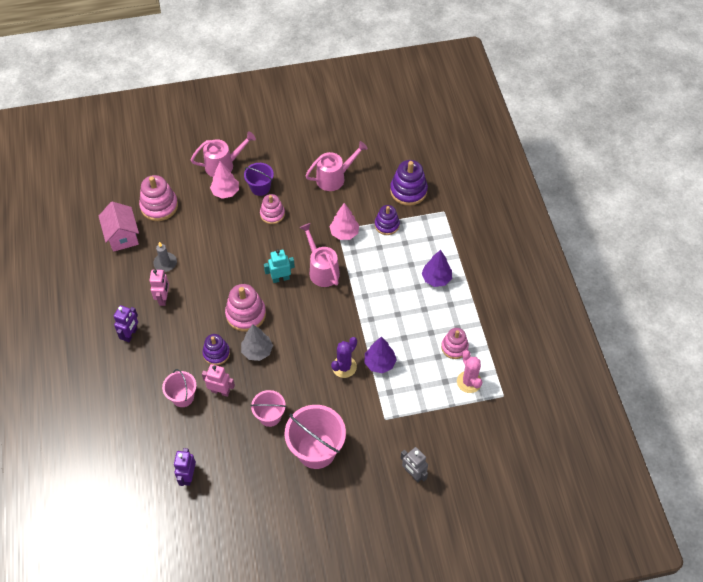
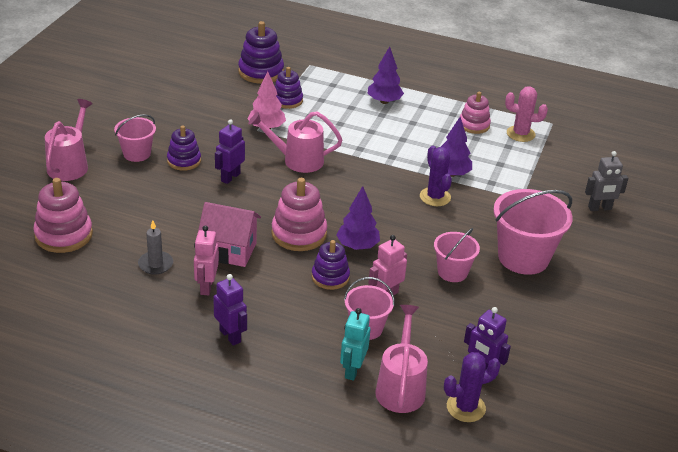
camera: 60 degrees left, 20 degrees down
pink house [99,201,139,252] -> pink house moved to [198,202,261,267]
pink robot [149,269,169,306] -> pink robot turned 120 degrees counterclockwise [194,226,219,296]
pink tree [210,161,239,199] -> none
grey tree [241,325,273,361] -> purple tree [336,186,380,250]
purple bucket [244,163,274,196] -> pink bucket [114,114,156,162]
pink stacking toy [260,194,285,224] -> purple stacking toy [167,126,201,171]
turquoise robot [264,249,295,283] -> turquoise robot moved to [340,308,370,381]
pink watering can [305,141,368,191] -> pink watering can moved to [375,305,428,413]
none -> purple robot [215,119,245,184]
none -> purple cactus [444,352,501,422]

